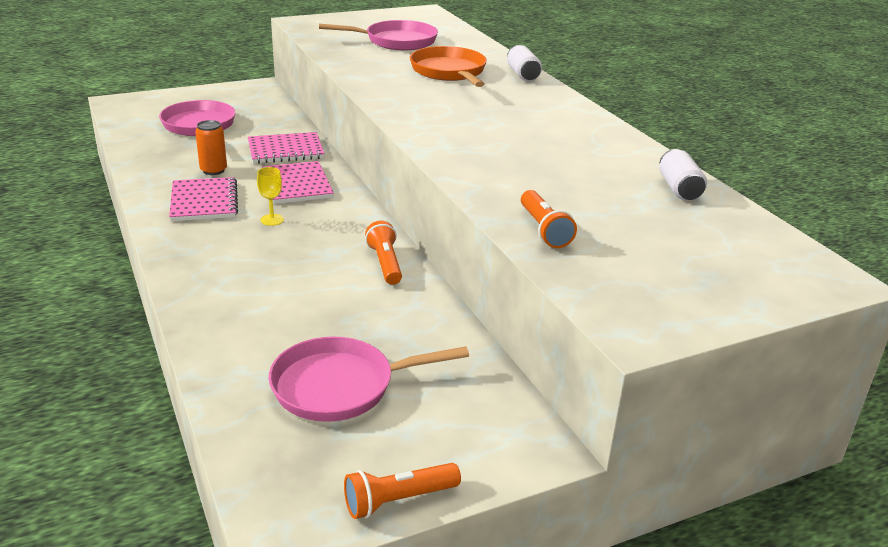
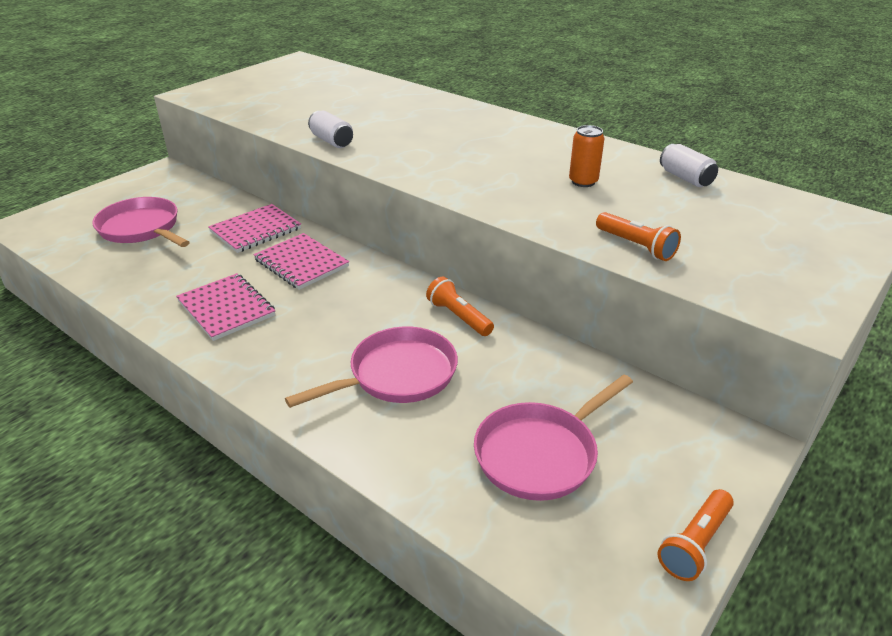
camera: 25 degrees left, 5 degrees up
orange can [195,120,227,175] -> orange can moved to [569,125,604,187]
yellow goblet [257,167,284,226] -> none
pink pan [319,20,438,50] -> pink pan moved to [285,326,458,408]
orange pan [410,46,487,87] -> none
white can [507,45,542,81] -> white can moved to [308,111,353,148]

